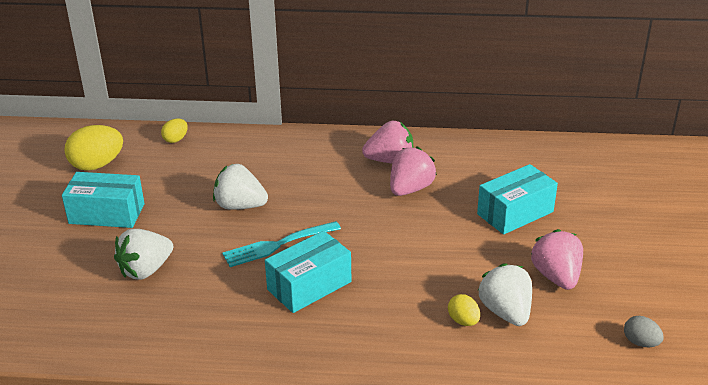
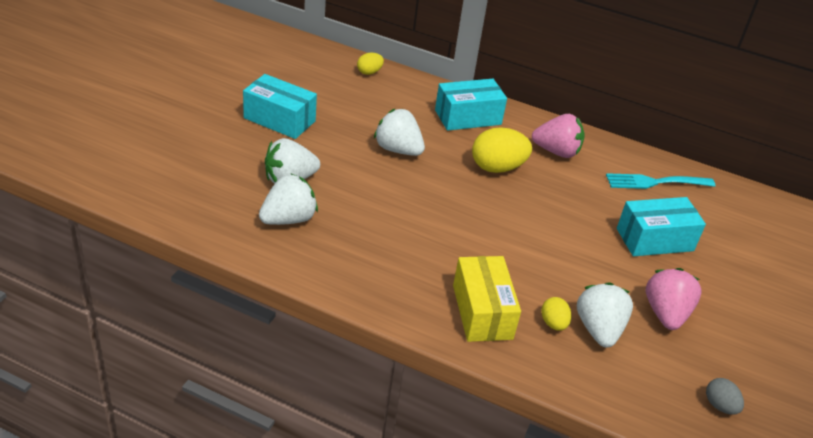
camera: 15 degrees right, 5 degrees up
yellow egg [64,125,123,171] -> yellow egg moved to [472,127,532,173]
turquoise fork [222,221,341,267] -> turquoise fork moved to [606,173,715,189]
turquoise box [265,231,351,313] -> turquoise box moved to [435,79,507,131]
pink strawberry [390,146,437,196] -> none
none -> white strawberry [259,173,318,225]
none -> yellow box [453,256,521,342]

